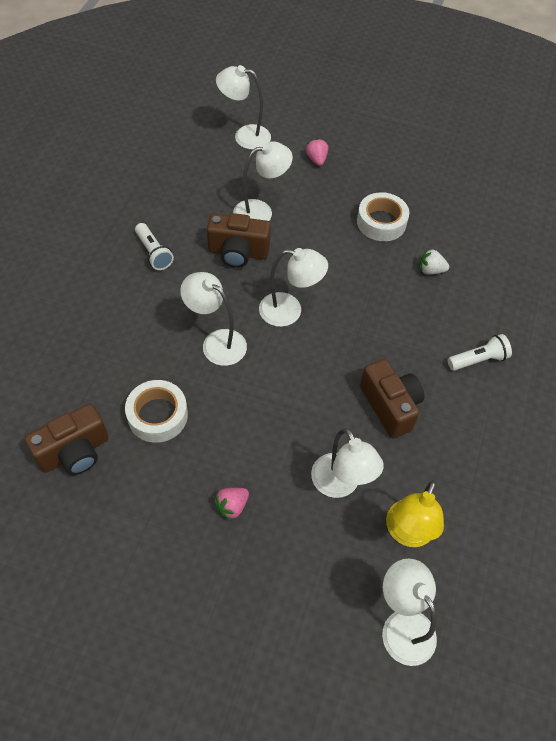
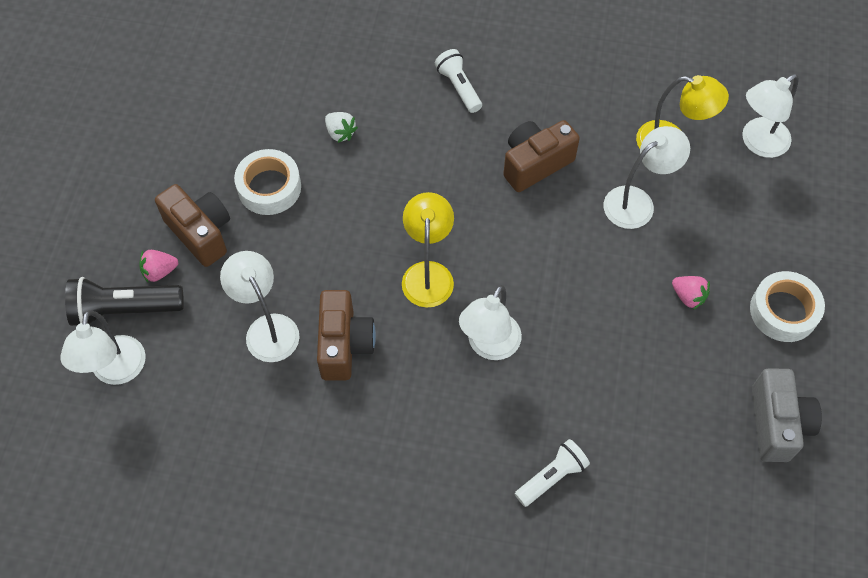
camera: 95 degrees left, 5 degrees up
brown camera [25,404,108,475] -> brown camera moved to [155,184,230,267]
white tape [125,380,188,443] -> white tape moved to [750,271,825,342]
white flashlight [135,223,174,270] -> white flashlight moved to [515,439,590,507]
white lamp [259,248,328,327] -> yellow lamp [402,192,454,308]
white strawberry [419,249,449,275] -> white strawberry turned 45 degrees counterclockwise [325,112,358,143]
none -> black flashlight [65,277,184,326]
none -> grey camera [752,368,822,462]

